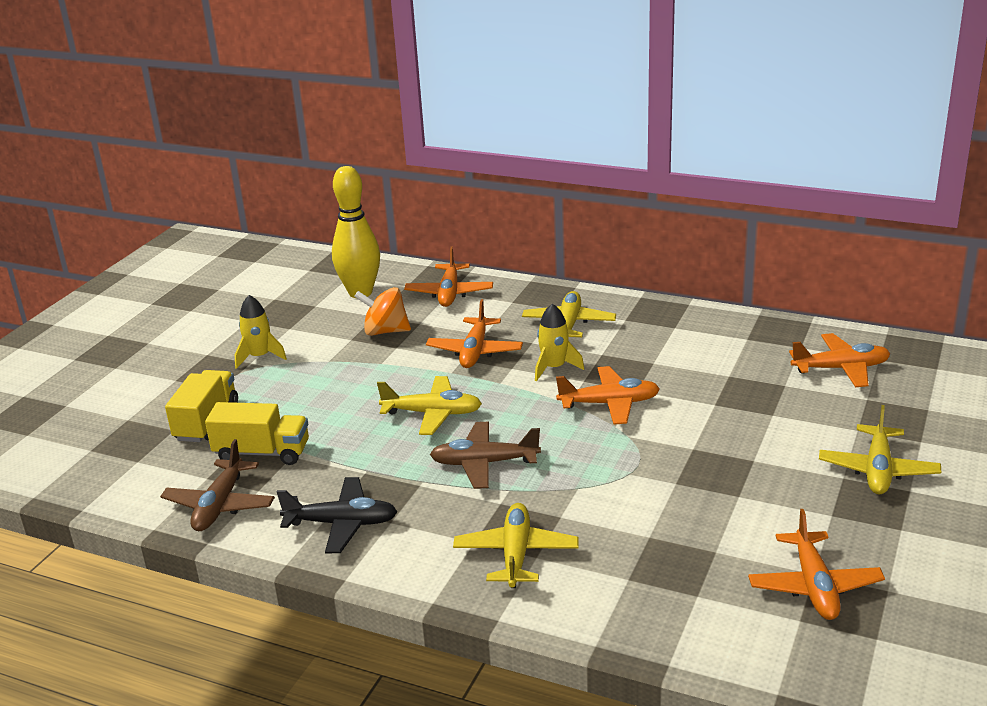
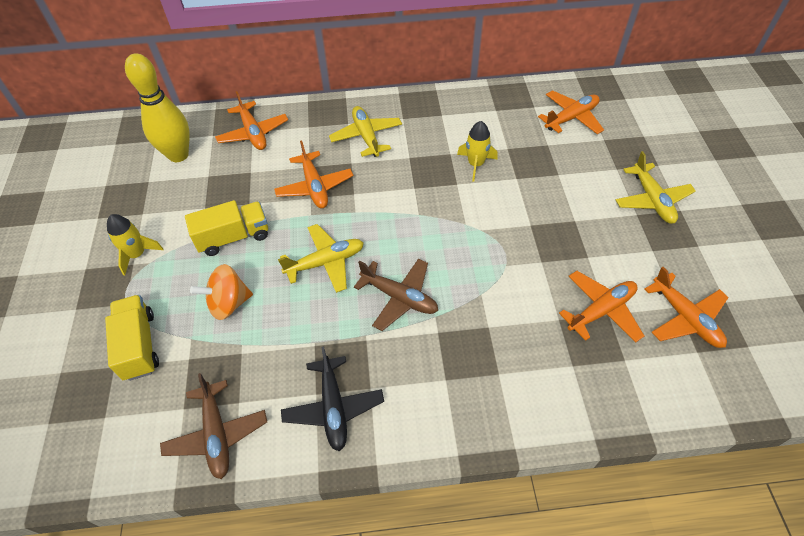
camera: 30 degrees left, 25 degrees up
yellow truck [205,402,309,465] -> yellow truck moved to [185,200,268,256]
black plane [277,477,397,553] -> black plane turned 105 degrees clockwise [281,347,384,451]
orange spinning top [354,287,411,336] -> orange spinning top moved to [190,264,253,320]
brown plane [430,422,541,489] -> brown plane turned 120 degrees counterclockwise [354,259,438,331]
yellow plane [453,503,579,588] -> none
yellow rocket [535,303,584,381] -> yellow rocket moved to [457,121,497,182]
orange plane [556,366,660,425] -> orange plane moved to [559,271,644,343]

